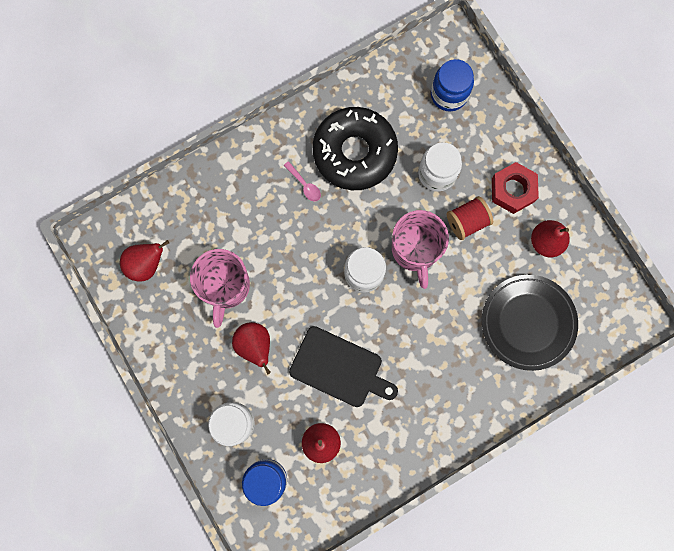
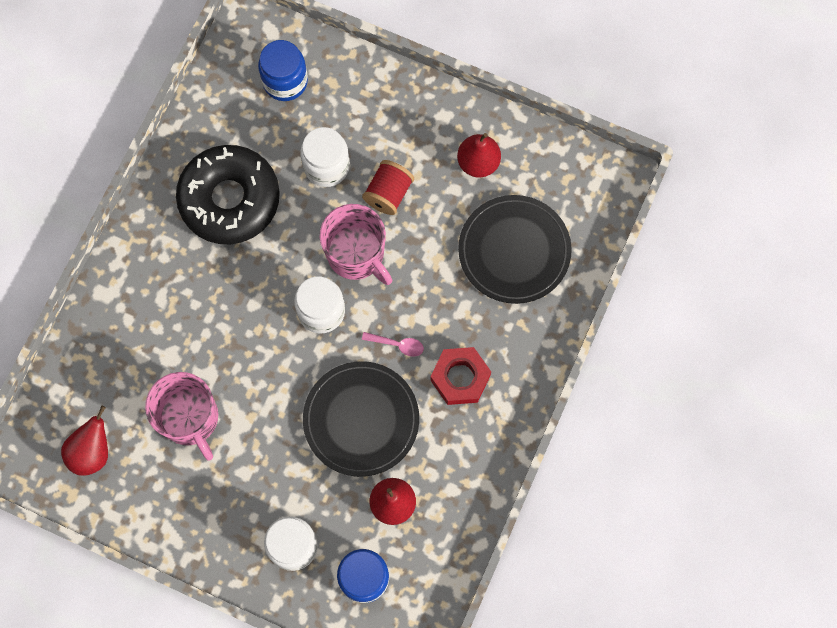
camera: 35 degrees left, 5 degrees down
red pear [232,322,271,374] -> none
pink spoon [284,161,321,201] -> pink spoon moved to [362,332,424,357]
black cutting board [289,326,398,407] -> black plate [303,361,419,477]
red nut [492,162,539,214] -> red nut moved to [430,347,491,405]

